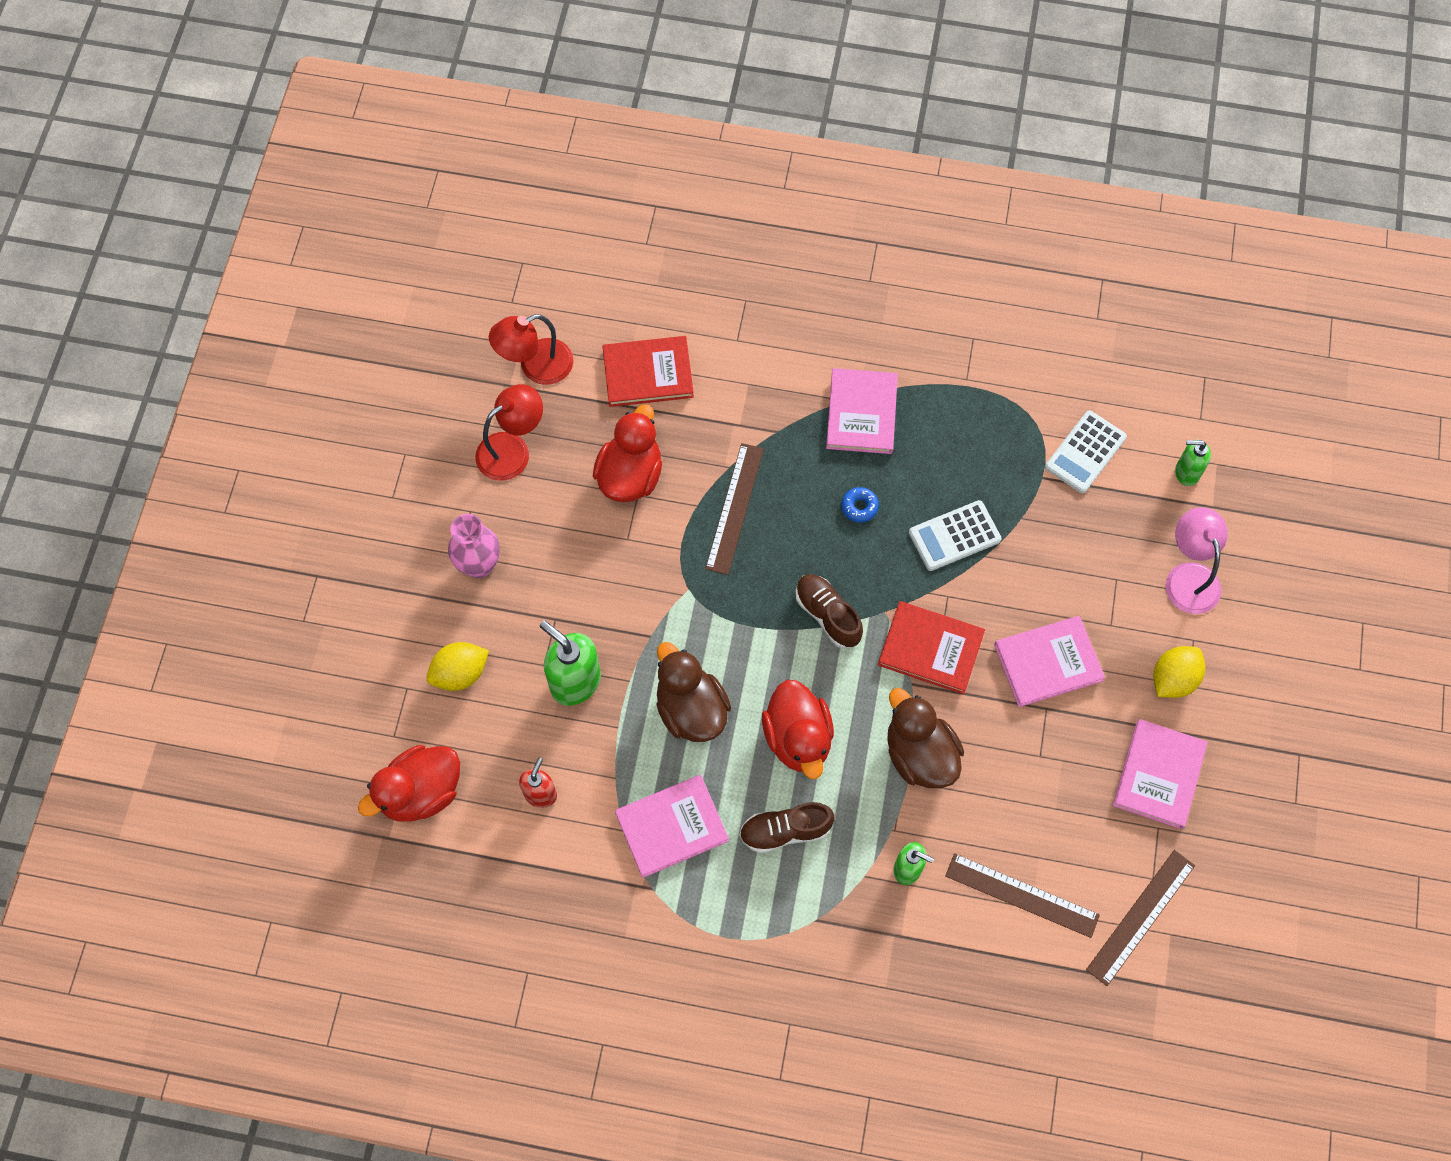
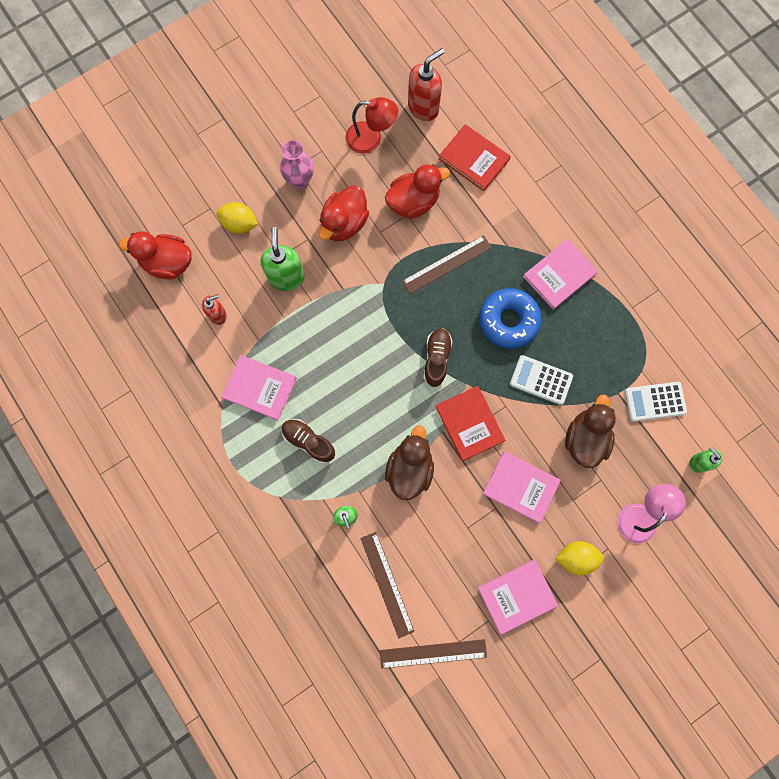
camera: 45 degrees right, 10 degrees up
red lamp [489,314,573,385] -> red soap dispenser [408,48,444,121]
brown duck [656,642,731,742] -> brown duck moved to [565,395,616,468]
red duck [762,679,834,779] -> red duck moved to [319,185,369,241]
blue donut [841,487,879,523] -> blue donut [479,288,541,349], size x2.39

